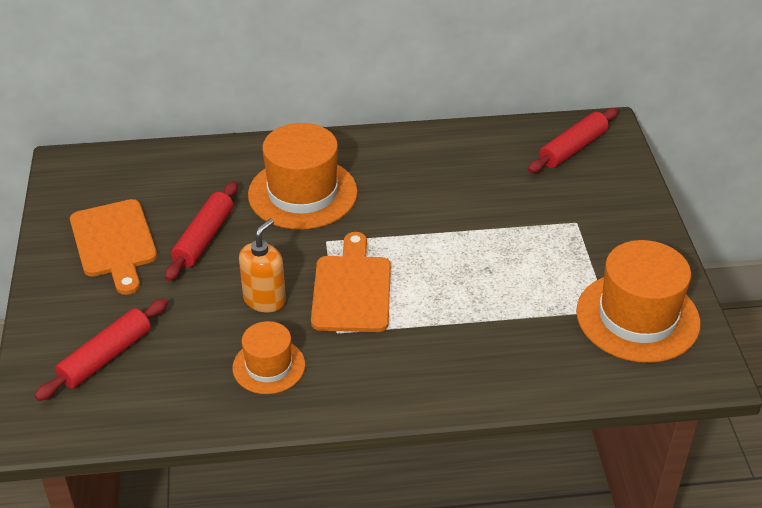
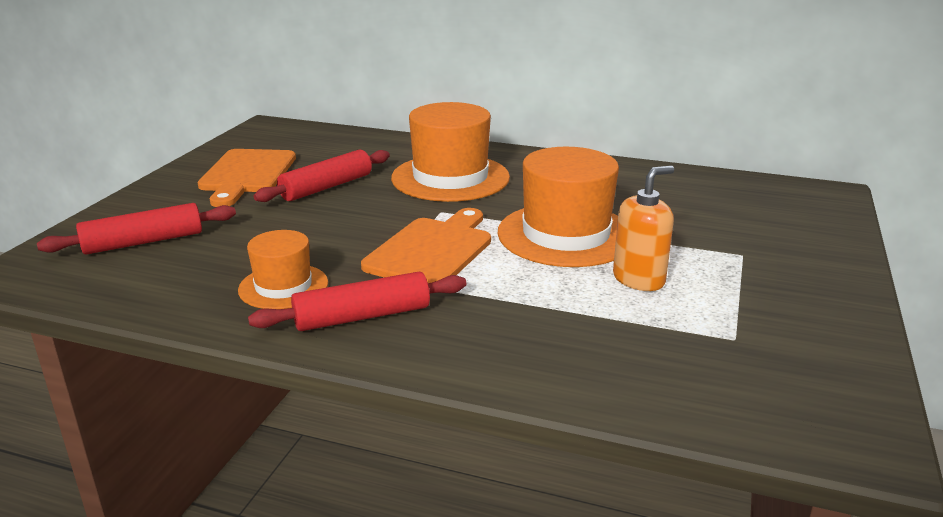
camera: 25 degrees right, 15 degrees down
orange soap dispenser [239,219,286,312] -> orange soap dispenser moved to [613,166,674,291]
red rolling pin [528,108,618,173] -> red rolling pin moved to [248,272,466,331]
orange hat [576,240,701,363] -> orange hat moved to [498,147,619,267]

